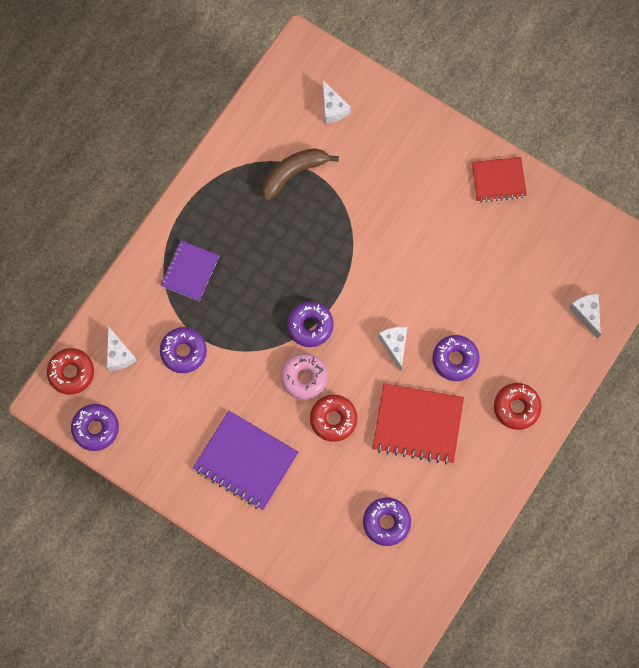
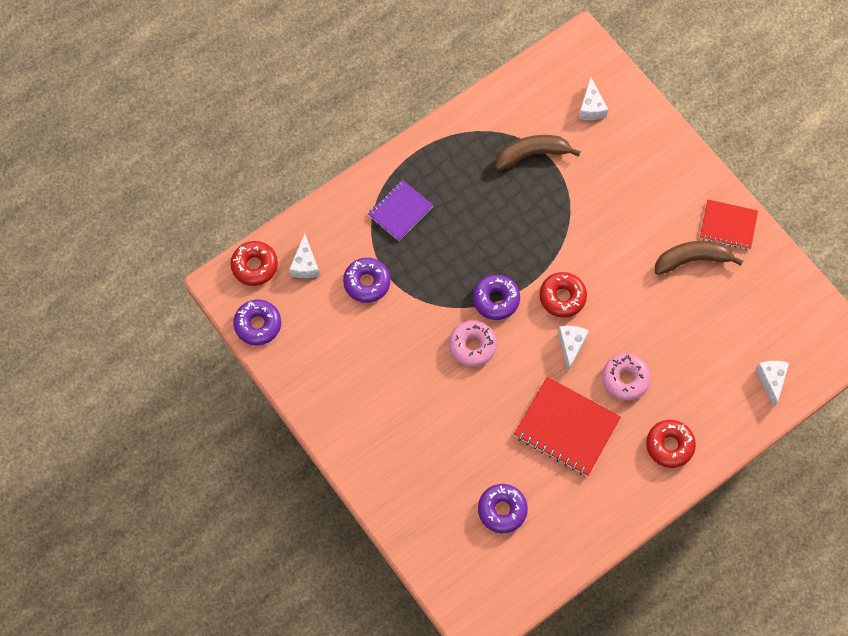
camera: 20 degrees right, 5 degrees down
purple notebook [193,411,299,510] -> none
red donut [310,395,357,442] -> red donut moved to [539,272,587,318]
purple donut [432,335,480,381] -> pink donut [602,354,651,401]
none -> brown banana [655,241,743,275]

